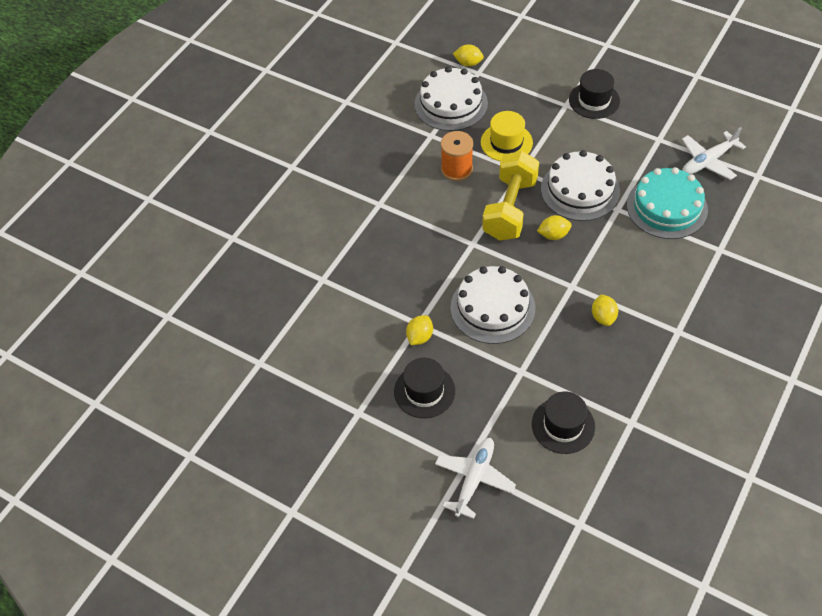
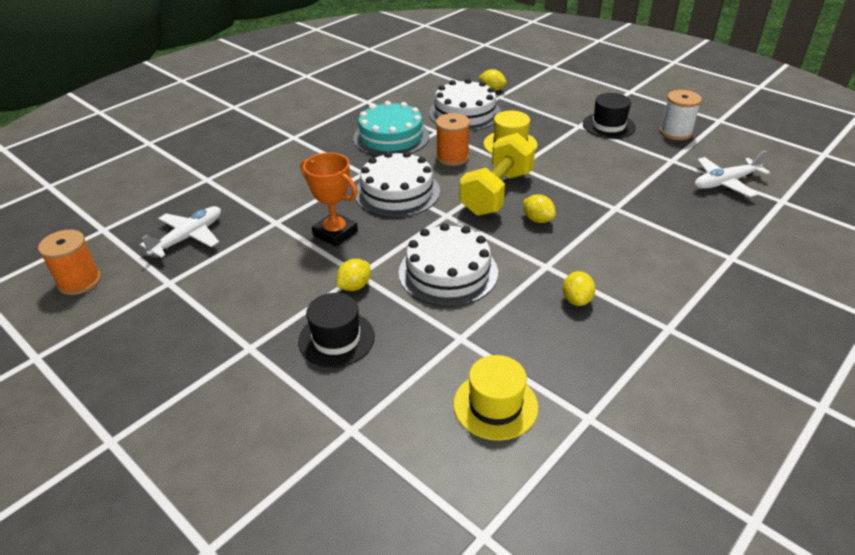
camera: 10 degrees right, 15 degrees down
white plane [435,438,516,519] -> white plane moved to [140,206,221,258]
black hat [532,391,595,454] -> yellow hat [453,355,538,441]
yellow lemon [537,215,572,240] -> yellow lemon turned 45 degrees clockwise [523,194,556,223]
white cake [541,150,620,221] -> white cake moved to [355,151,440,218]
turquoise cake [627,167,708,239] -> turquoise cake moved to [353,101,429,157]
none -> orange spool [38,230,101,295]
none -> orange trophy [301,153,358,247]
none -> white spool [660,90,702,140]

